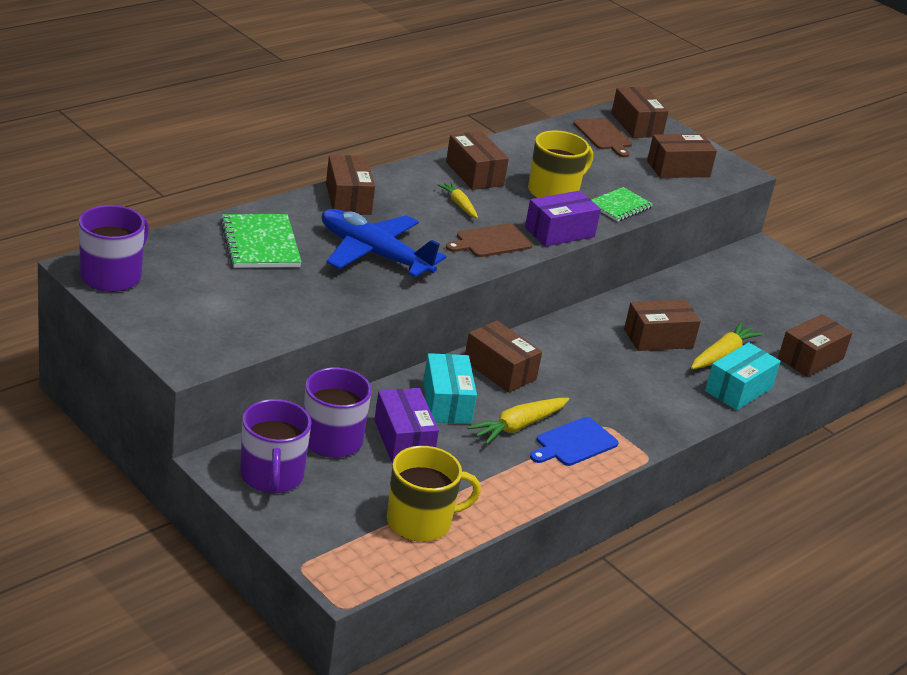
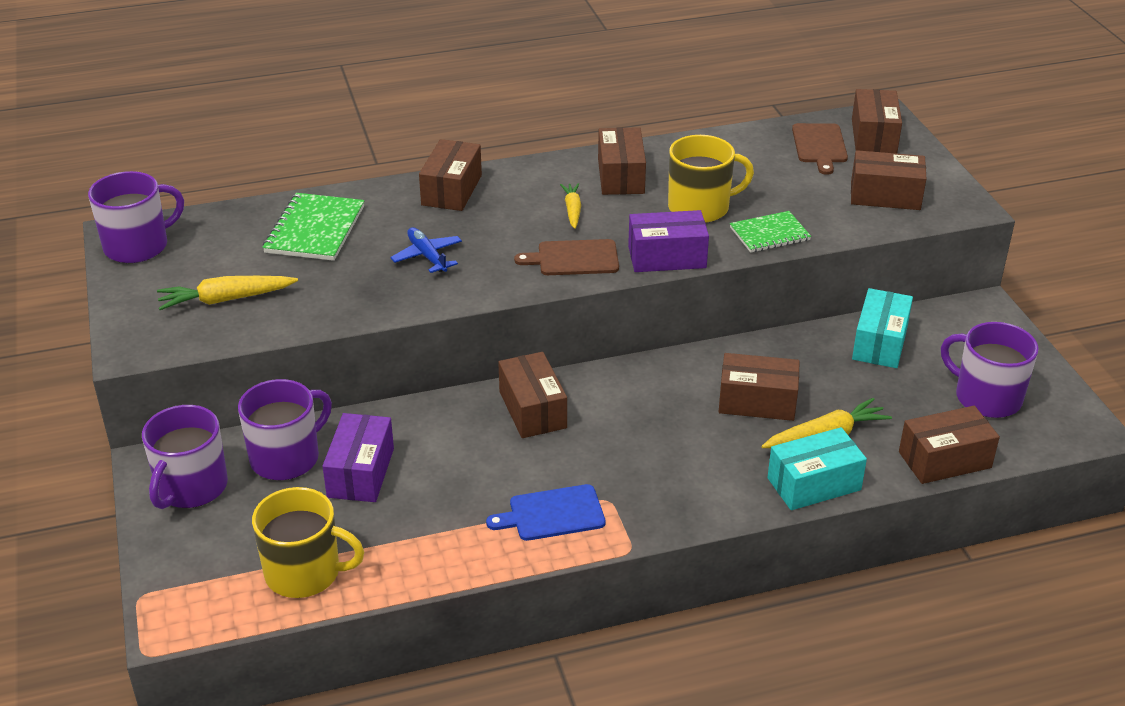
camera: 30 degrees right, 5 degrees up
blue plane [322,209,446,277] -> blue plane [390,227,462,273], size x0.51
turquoise box [423,353,477,424] -> turquoise box moved to [852,288,913,368]
yellow carrot [467,398,569,445] -> yellow carrot moved to [157,276,298,310]
none -> purple mug [941,322,1039,418]

